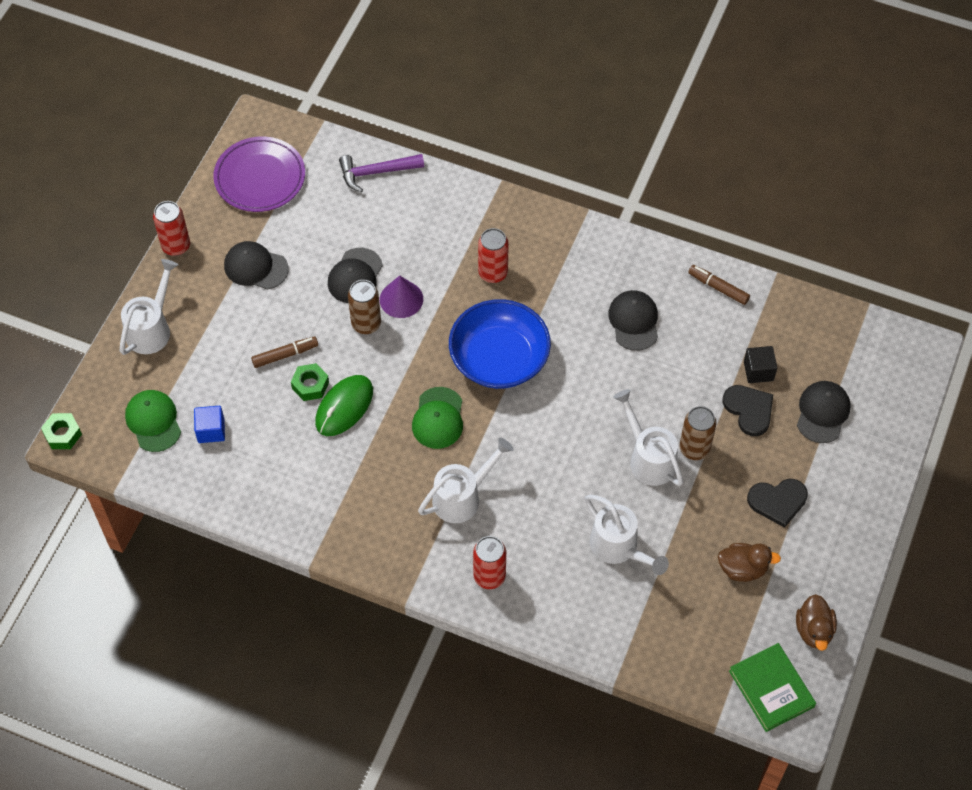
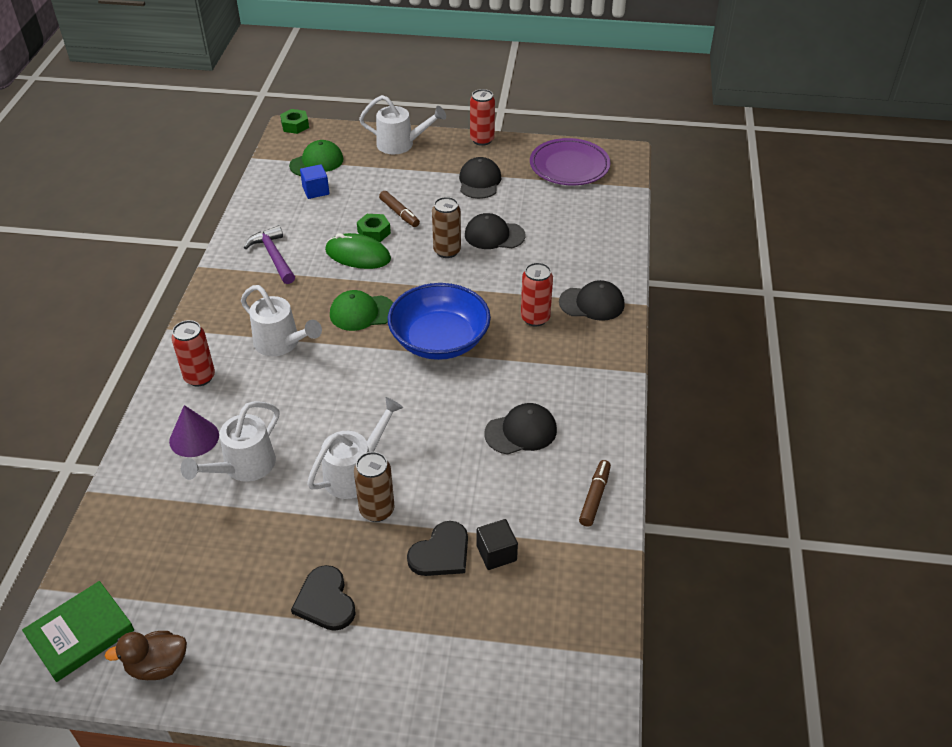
camera: 75 degrees right, 15 degrees down
purple hammer [339,154,424,192] -> purple hammer moved to [244,225,295,284]
purple cone [380,275,423,318] -> purple cone moved to [169,405,219,457]
brown duck [718,543,781,582] -> none
black cap [797,381,851,443] -> black cap moved to [559,280,625,321]

